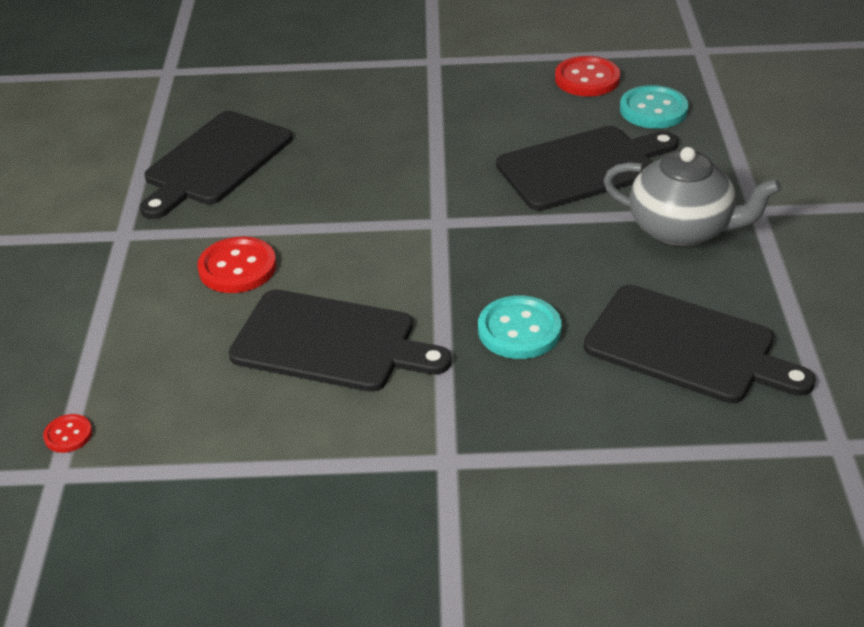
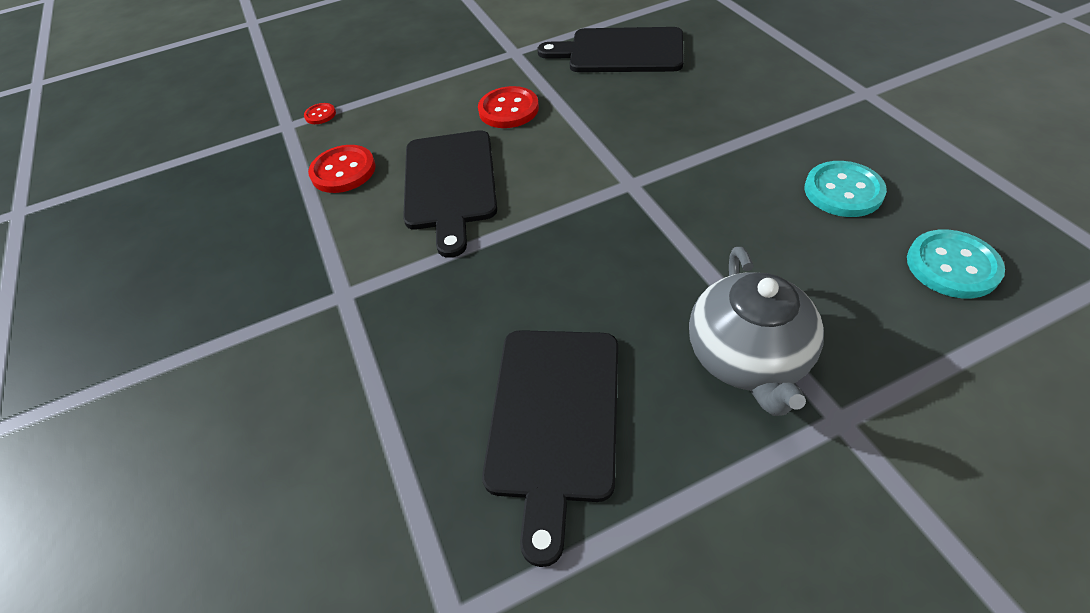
camera: 70 degrees right, 10 degrees up
turquoise button [478,296,562,359] -> turquoise button moved to [804,161,887,217]
black cutting board [496,126,678,211] -> none
red button [555,56,620,96] -> red button moved to [308,145,376,193]

